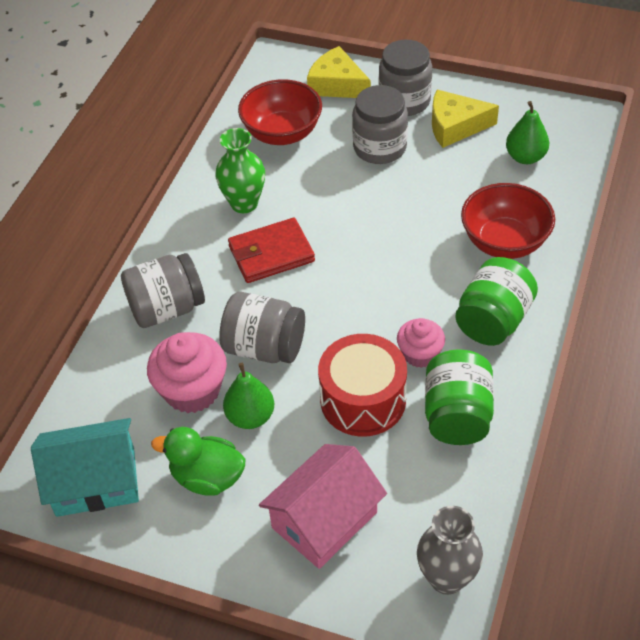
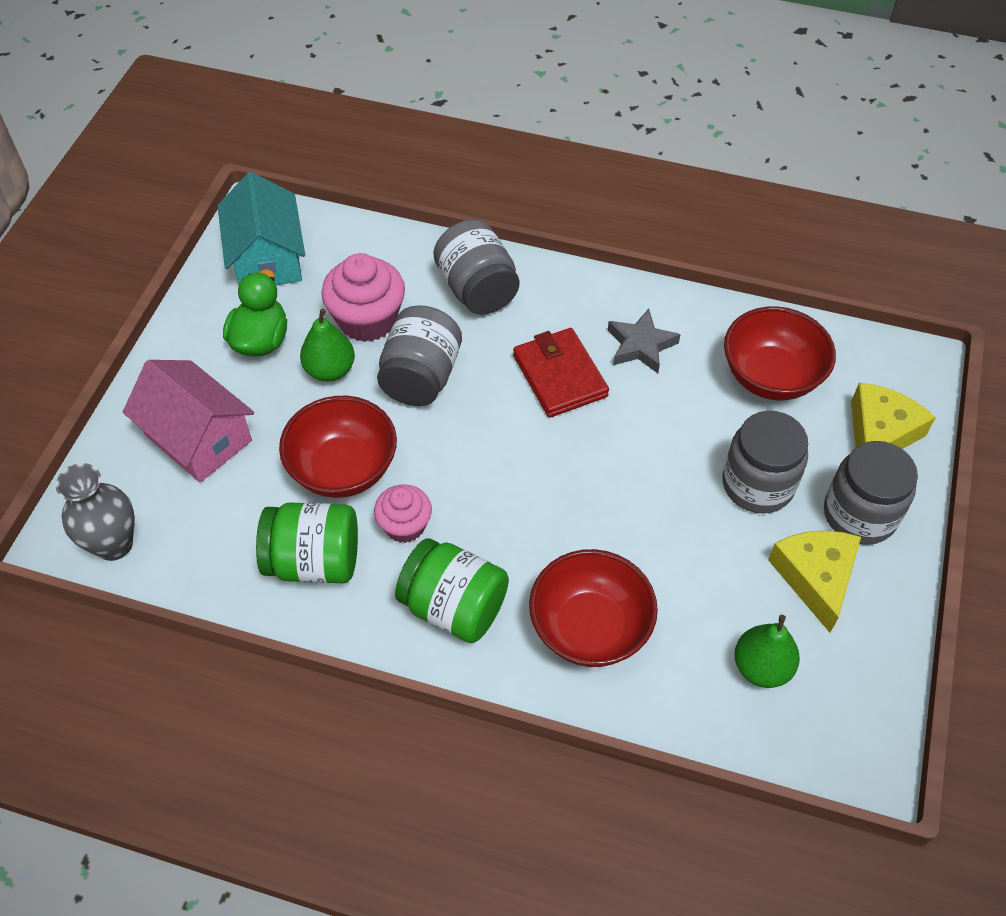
camera: 85 degrees right, 5 degrees up
green vase [215,128,265,213] -> grey star [608,309,681,373]
red drum [318,334,407,437] -> red bowl [279,396,397,498]

